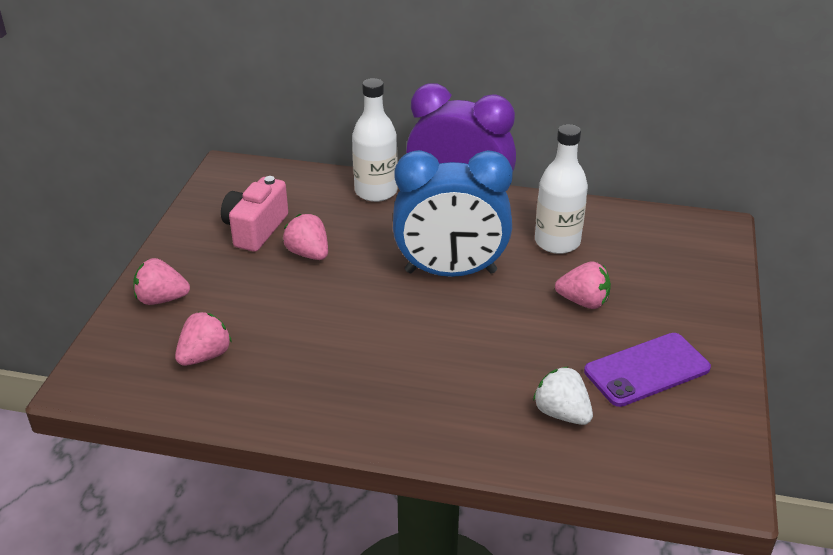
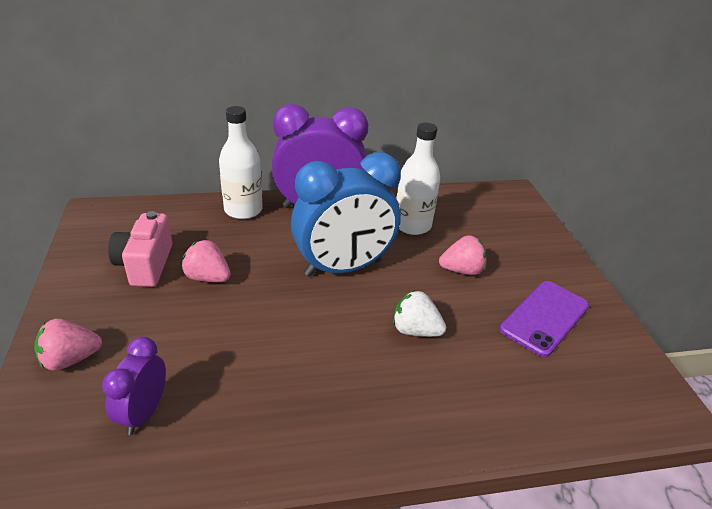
camera: 25 degrees left, 0 degrees up
pink strawberry [175,312,232,366] -> purple clock [102,337,166,435]
white strawberry [533,366,593,425] -> white strawberry moved to [393,290,446,337]

